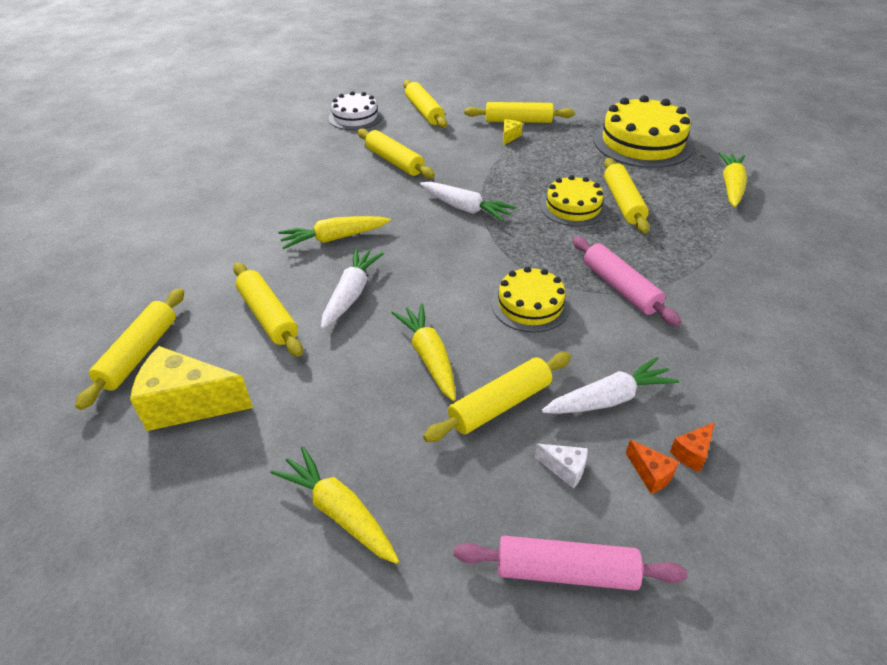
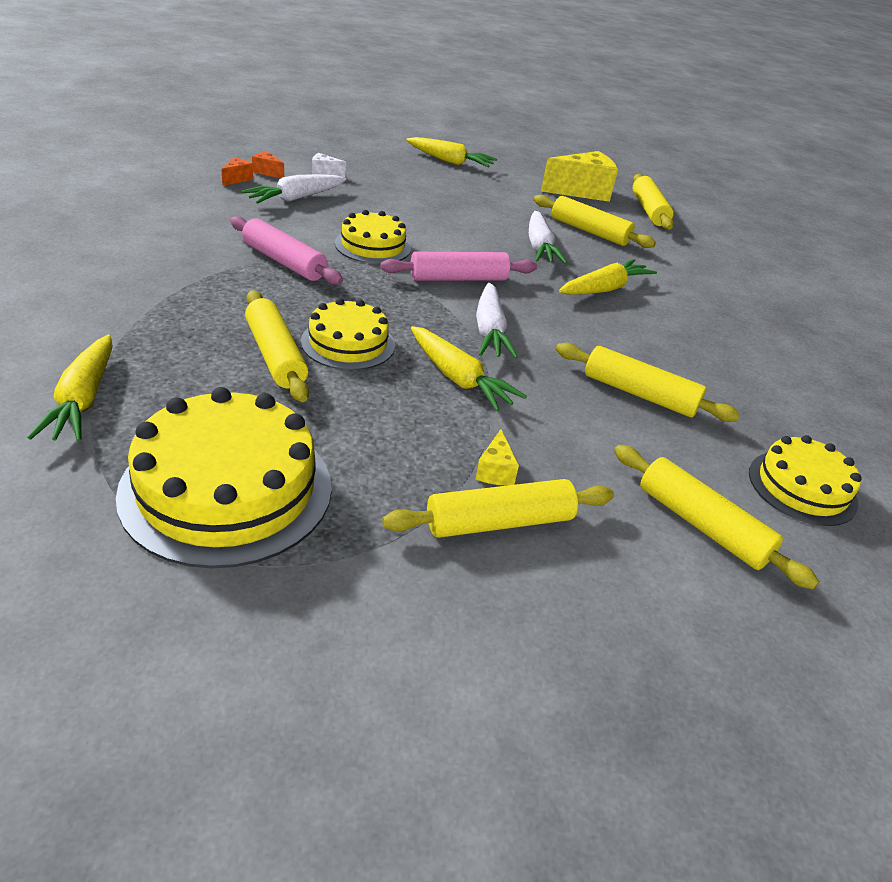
camera: 155 degrees right, 5 degrees down
white cake [329,91,382,130] -> yellow cake [749,435,862,526]
yellow carrot [391,303,455,401] -> yellow carrot moved to [411,326,527,411]
white carrot [420,182,516,221] -> white carrot turned 105 degrees counterclockwise [476,283,518,359]
yellow rolling pin [423,352,571,442] -> none
pink rolling pin [454,536,687,591] -> pink rolling pin moved to [380,252,537,281]

